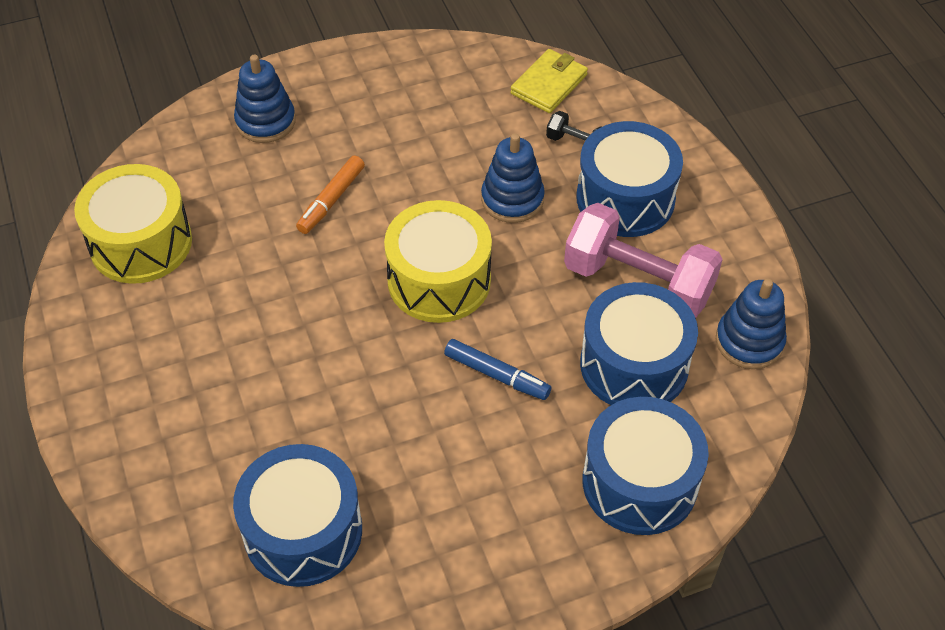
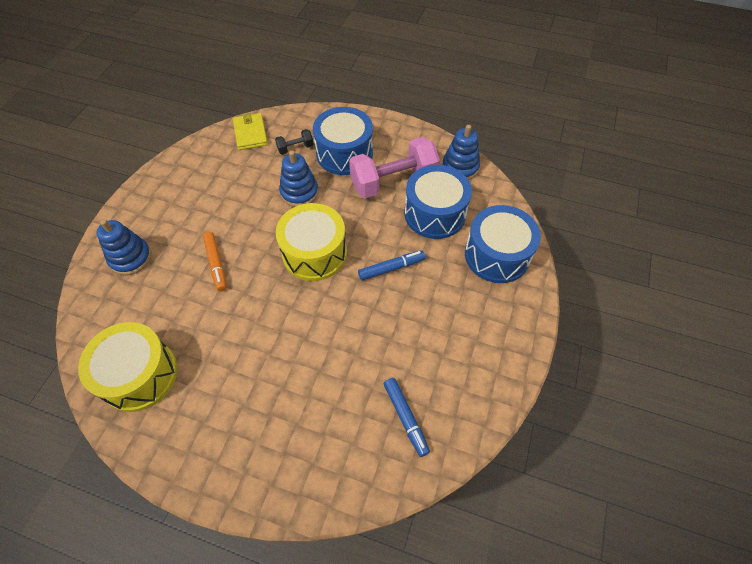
camera: 50 degrees left, 5 degrees up
blue drum [233,444,362,587] -> blue marker [383,378,430,457]

